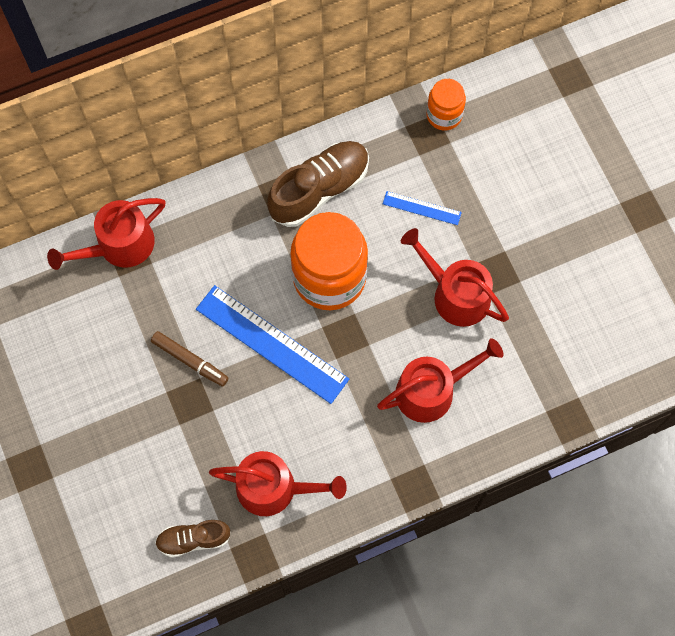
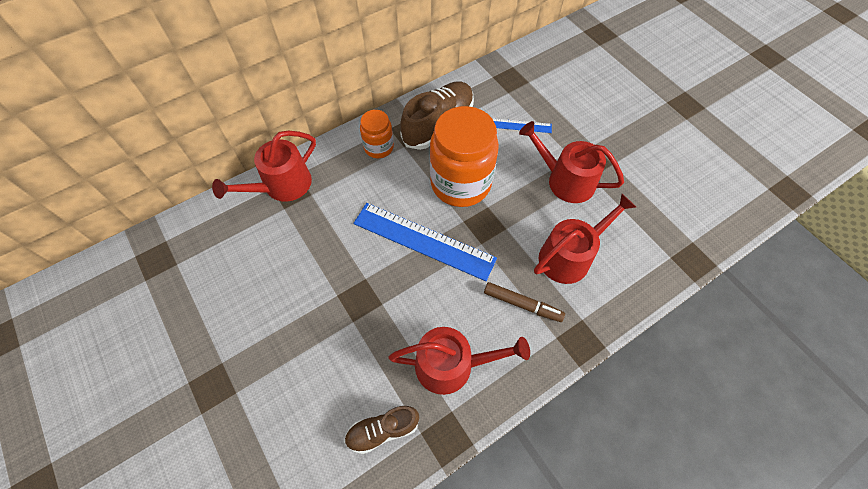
camera: 10 degrees left, 10 degrees down
brown marker [151,331,229,386] -> brown marker moved to [484,282,565,322]
orange jar [426,79,466,130] -> orange jar moved to [360,110,394,158]

